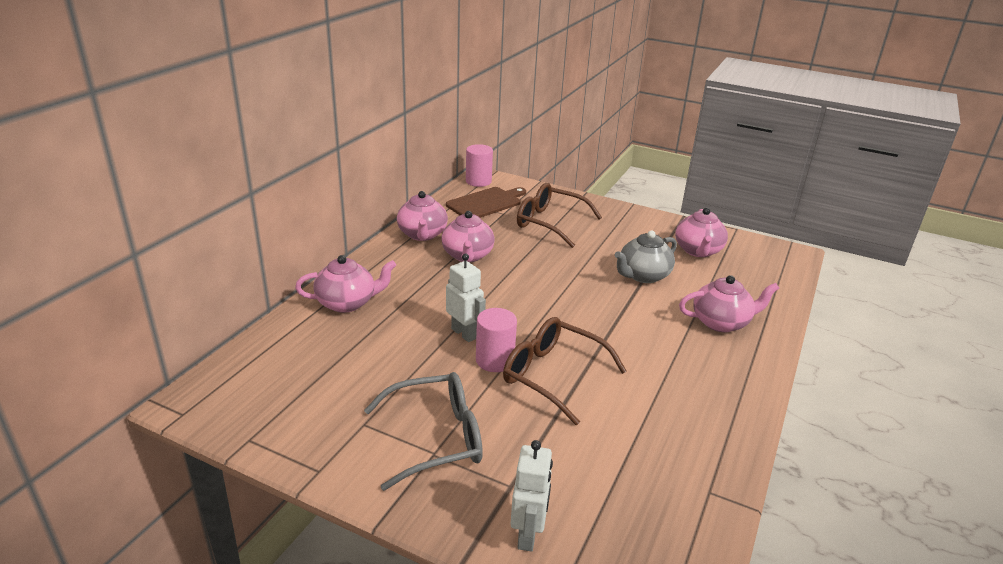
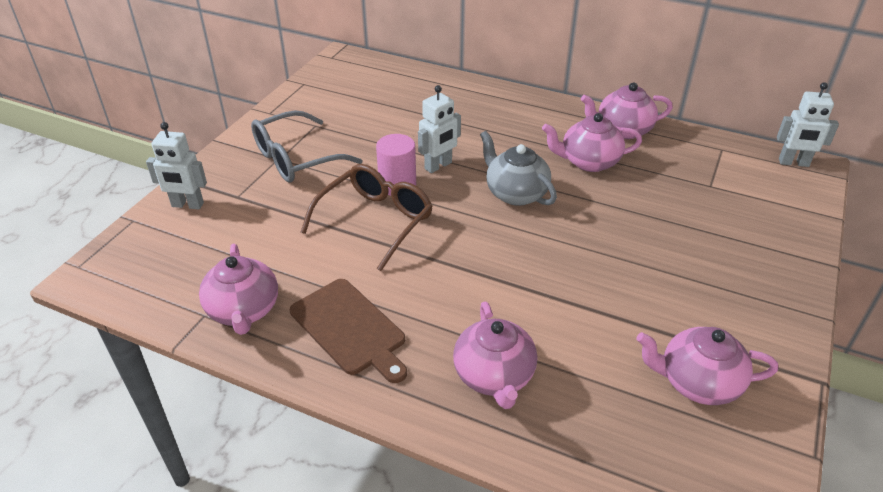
camera: 90 degrees right, 10 degrees up
pink teapot [295,255,396,313] -> pink teapot moved to [199,244,278,335]
grey glasses [364,372,483,491] -> grey glasses turned 75 degrees clockwise [251,110,363,183]
brown cutting board [446,187,526,218] -> brown cutting board moved to [290,279,407,383]
pink cylinder [466,144,493,187] -> white robot [777,82,839,167]
brown glasses [517,183,602,248] -> none
grey teapot [615,231,677,283] -> grey teapot moved to [480,131,557,206]

